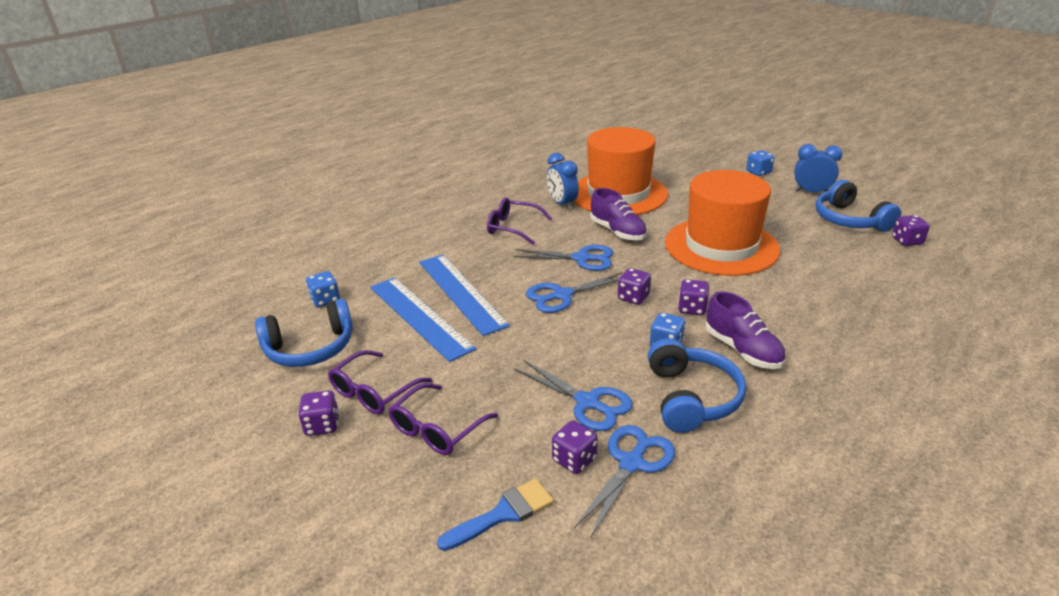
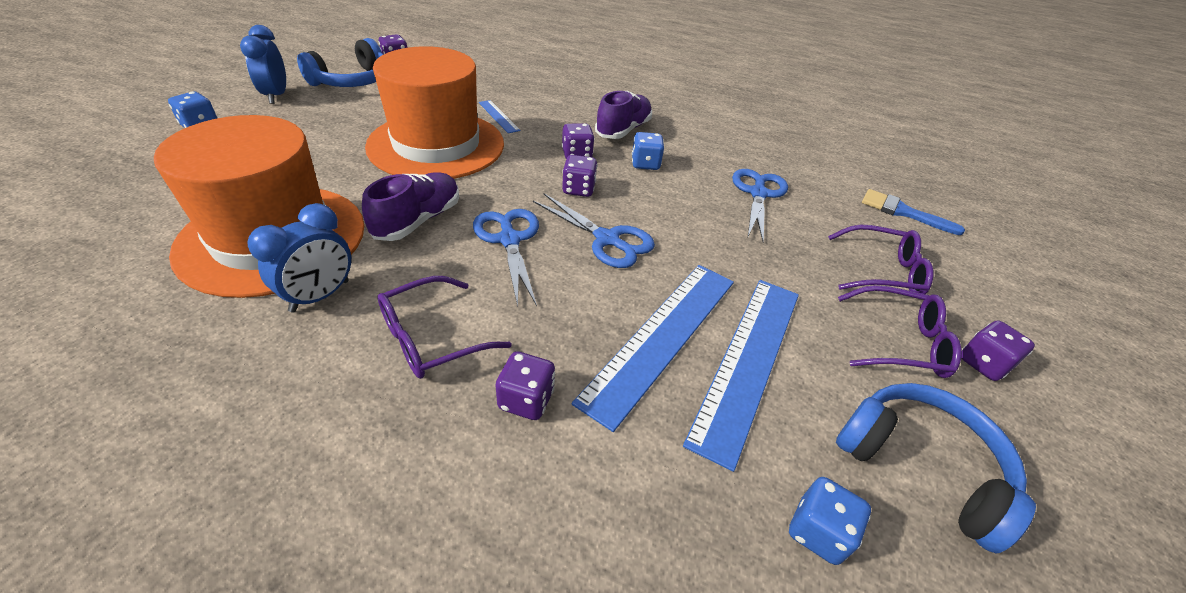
camera: 120 degrees left, 10 degrees up
purple glasses [487,198,552,245] -> purple glasses turned 60 degrees clockwise [377,276,512,379]
purple dice [552,421,598,474] -> purple dice moved to [495,351,555,420]
blue scissors [574,425,675,539] -> none
blue headphones [648,338,746,433] -> none
none -> blue ruler [479,100,521,133]

